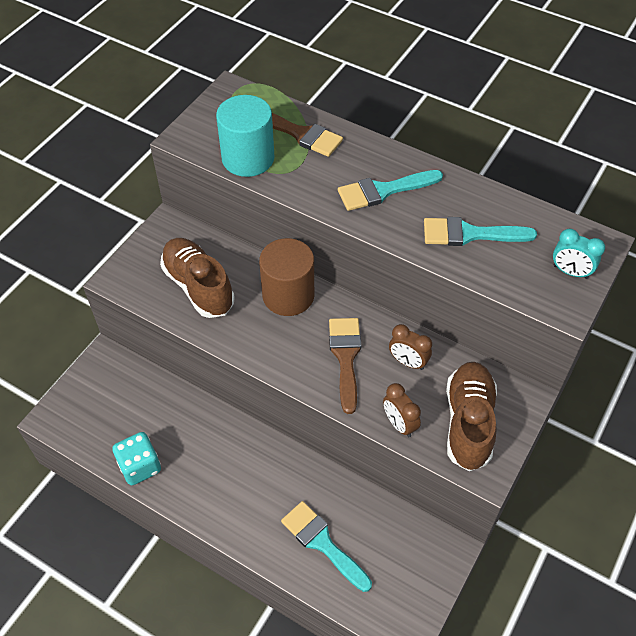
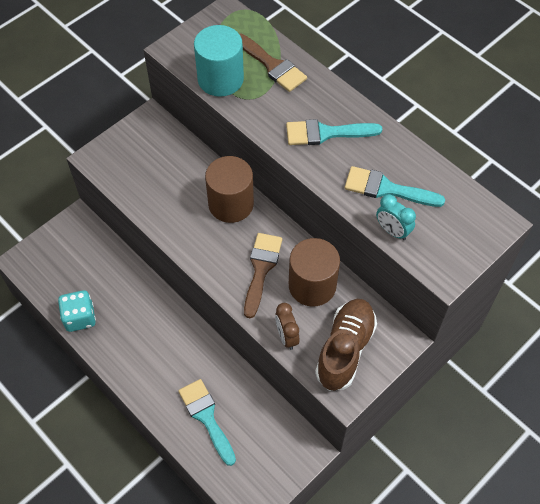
camera: 15 degrees right, 5 degrees up
brown shoe [160,238,235,318] -> none
brown clock [389,324,432,370] -> brown cylinder [289,238,340,306]
turquoise clock [553,229,605,279] -> turquoise clock moved to [376,194,416,240]

